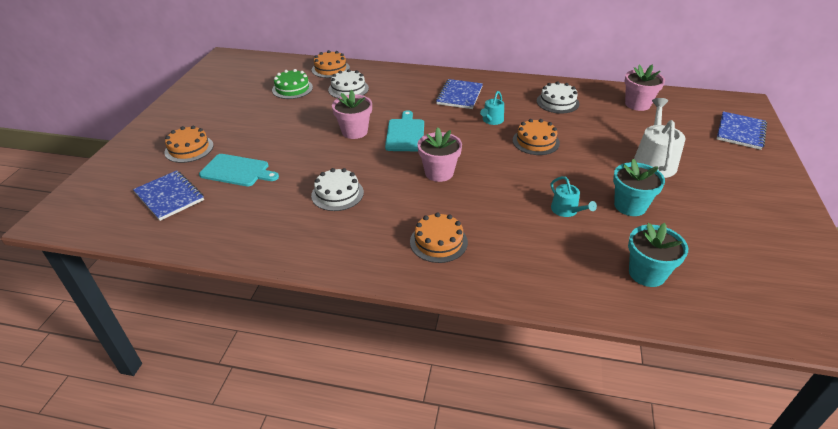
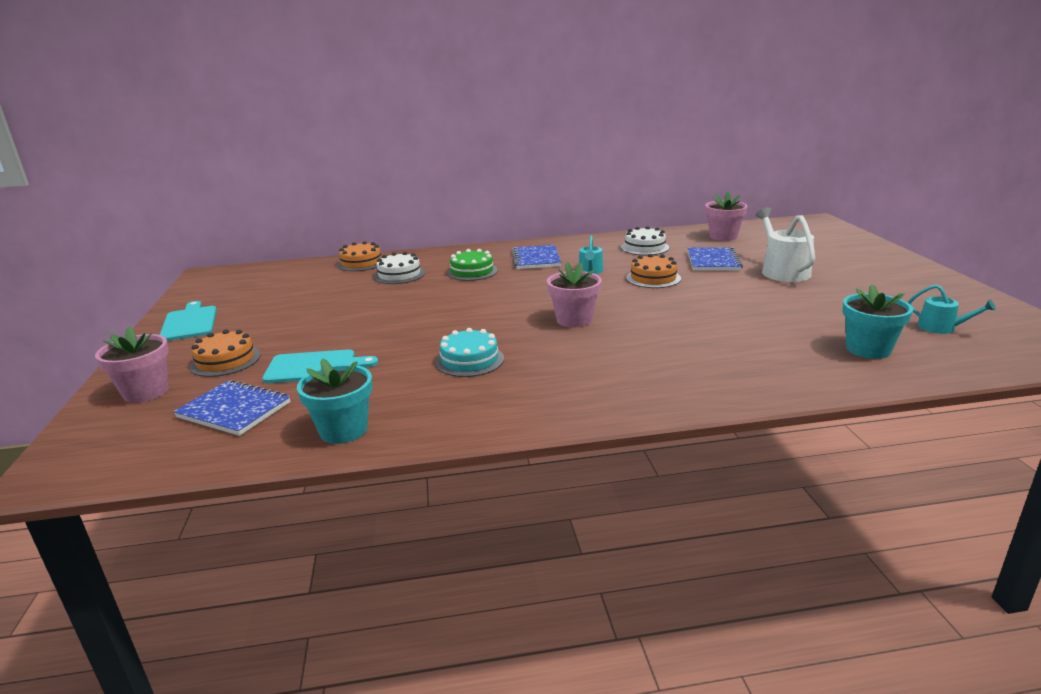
camera: 20 degrees left, 15 degrees down
green cake [272,69,313,99] -> green cake moved to [447,249,498,281]
white cake [311,168,364,211] -> turquoise cake [435,328,504,377]
pink flower pot [332,90,372,139] -> pink flower pot moved to [95,327,169,403]
turquoise cutting board [385,110,424,151] -> turquoise cutting board moved to [160,301,217,341]
orange cake [410,212,468,263] -> none
turquoise watering can [551,176,597,217] -> turquoise watering can moved to [908,285,996,334]
turquoise flower pot [613,159,665,216] -> turquoise flower pot moved to [297,358,372,444]
blue notebook [716,111,767,150] -> blue notebook moved to [688,247,743,271]

